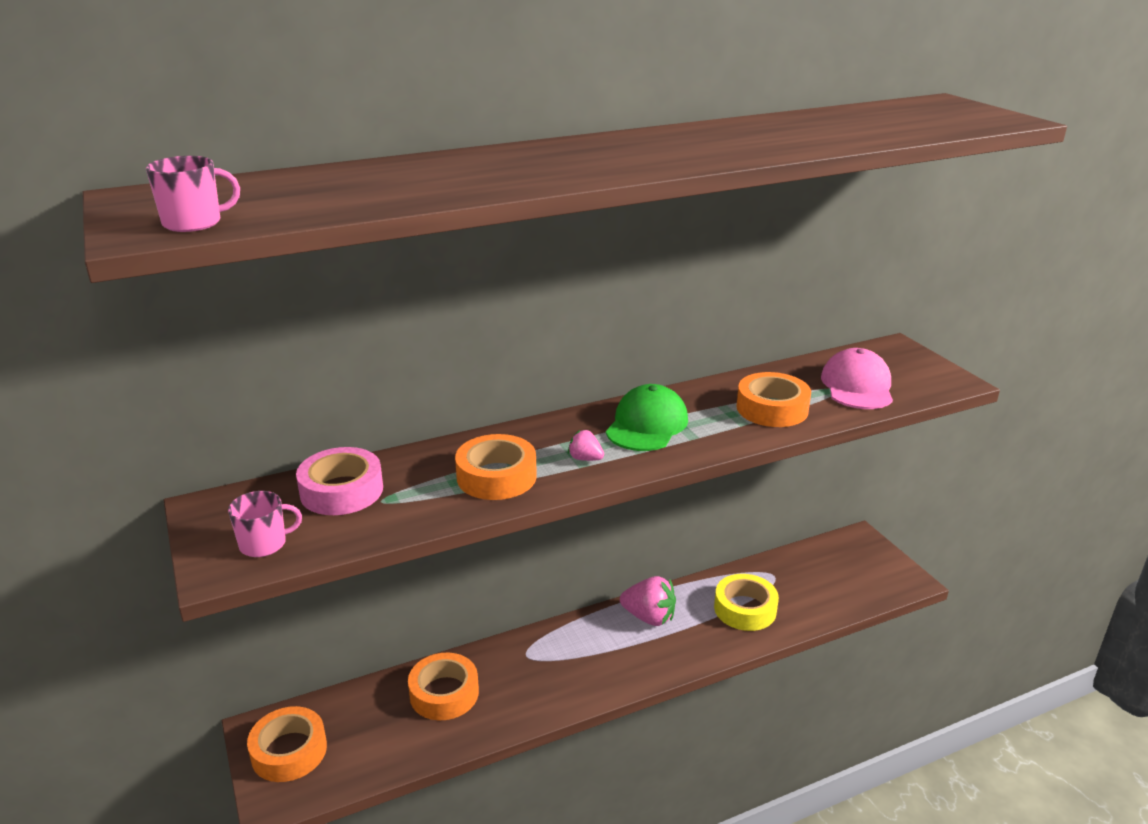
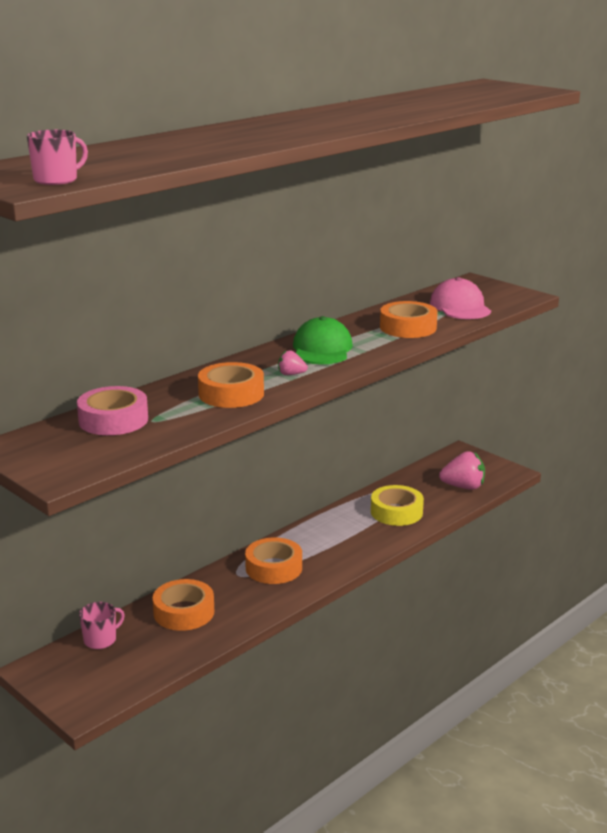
camera: 20 degrees left, 5 degrees down
pink mug [228,491,302,557] -> pink mug moved to [79,602,125,649]
orange tape [247,706,327,782] -> orange tape moved to [245,538,302,584]
pink strawberry [620,576,676,626] -> pink strawberry moved to [439,451,485,490]

